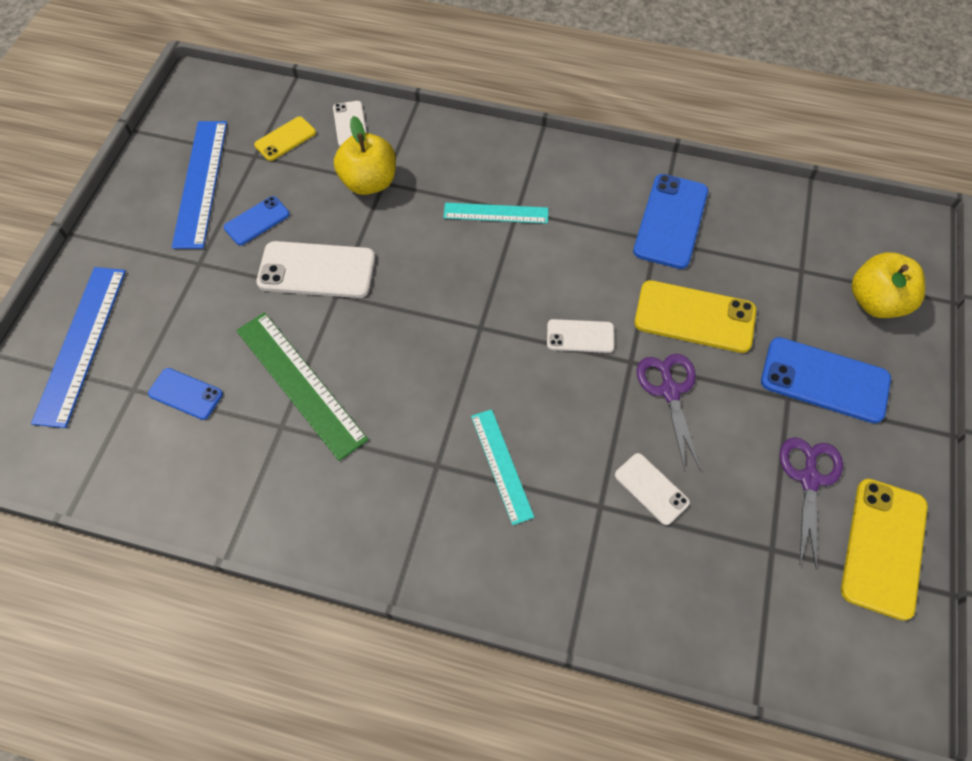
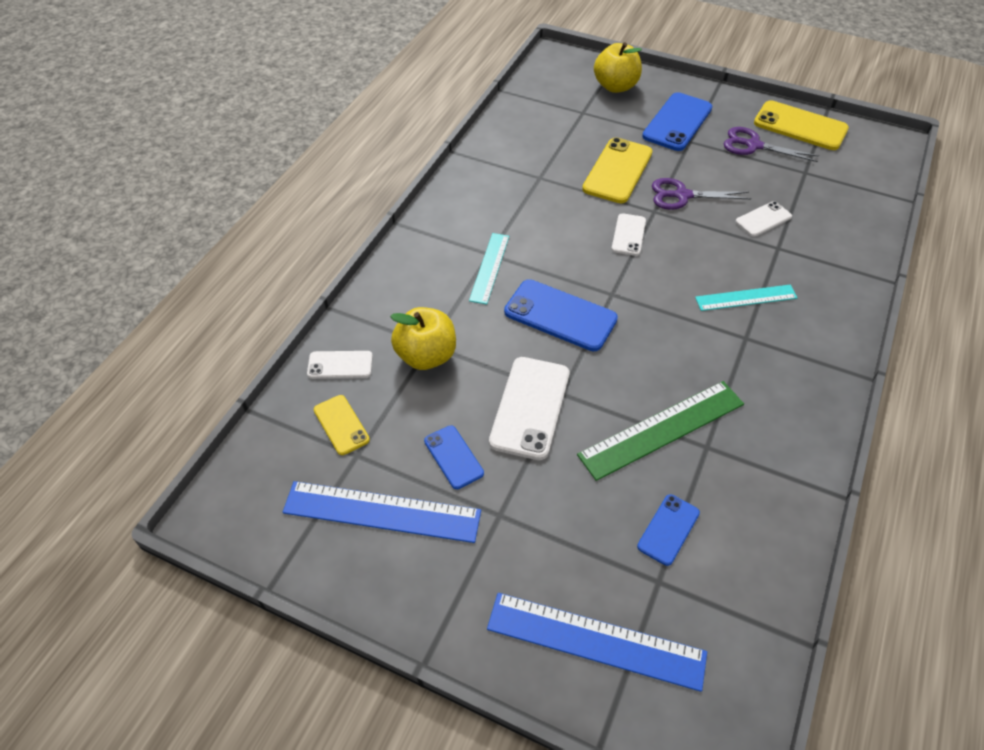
camera: 80 degrees left, 10 degrees down
blue phone [633,174,708,269] -> blue phone moved to [504,279,618,351]

